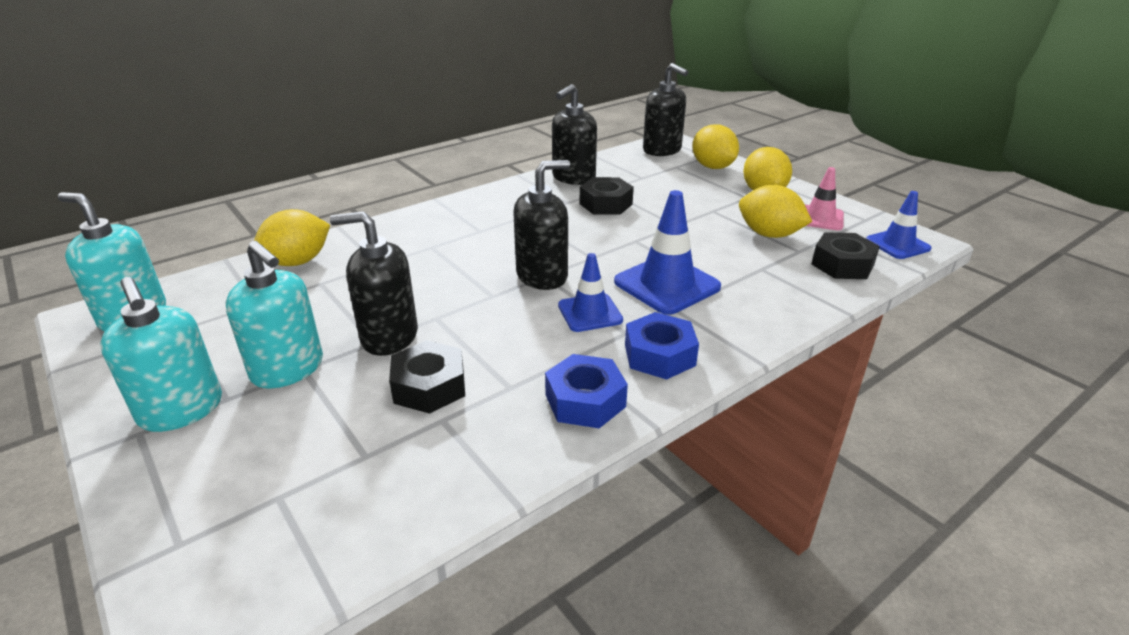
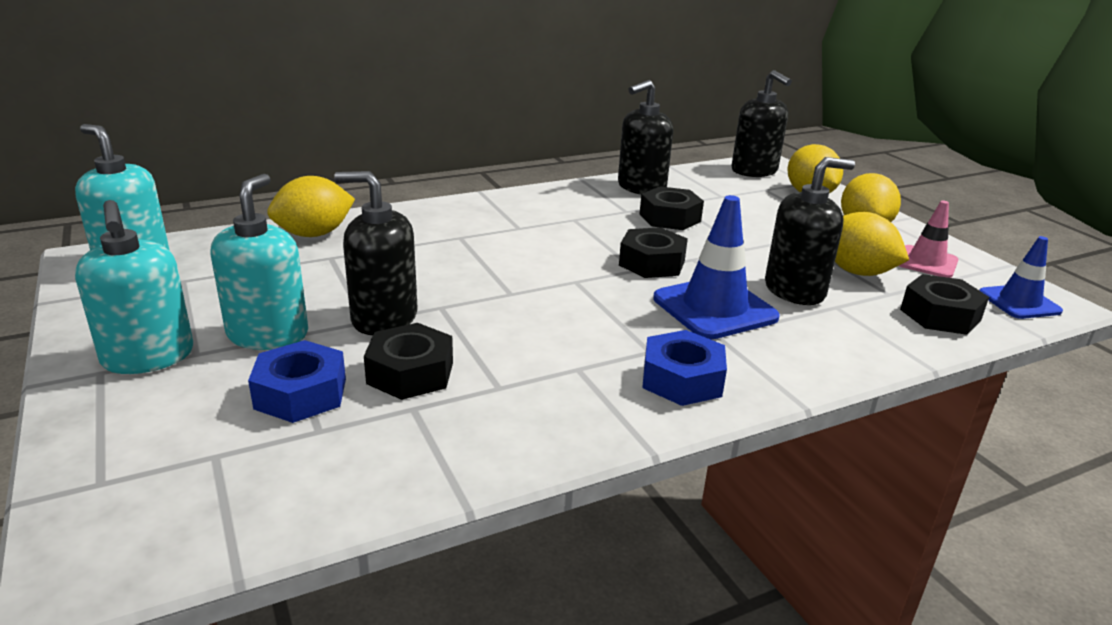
camera: 10 degrees right, 5 degrees down
turquoise soap dispenser [225,241,323,389] -> turquoise soap dispenser turned 135 degrees counterclockwise [210,174,308,350]
black soap dispenser [514,160,570,290] -> black soap dispenser moved to [765,157,855,305]
blue nut [545,354,628,428] -> blue nut moved to [248,340,346,423]
blue traffic cone [558,253,623,332] -> none
none -> black nut [619,227,688,278]

